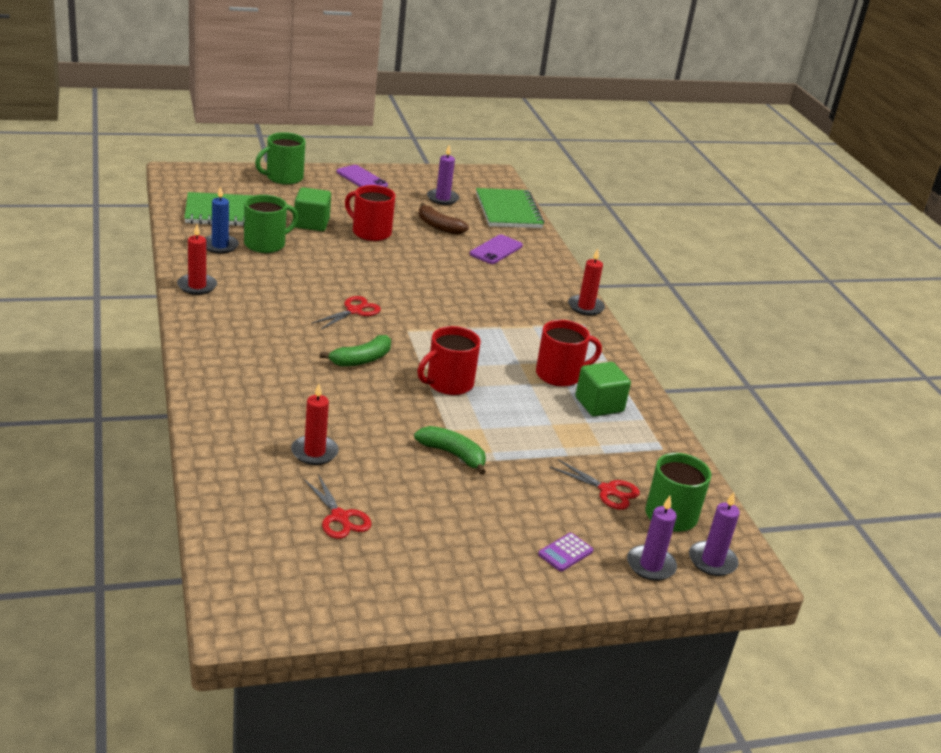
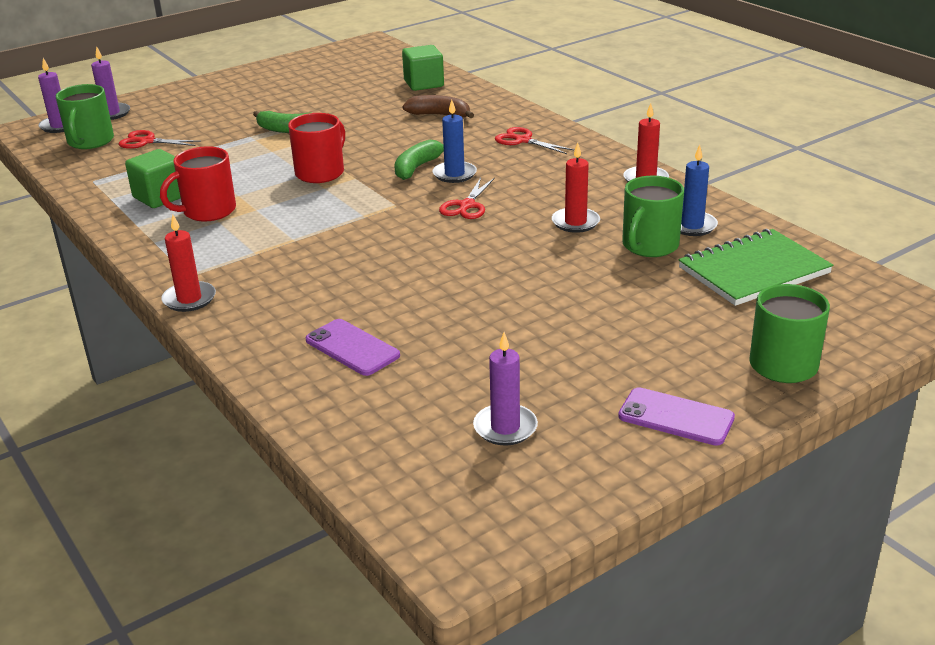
camera: 165 degrees right, 0 degrees up
red candle [291,383,339,465] -> red candle moved to [552,142,600,233]
green cube [294,187,331,231] -> green cube moved to [402,45,444,91]
red scissors [304,474,372,539] -> red scissors moved to [495,127,574,154]
red mug [345,185,396,241] -> none
brown banana [419,203,469,235] -> brown banana moved to [402,95,474,118]
purple phone [470,235,523,264] -> purple phone turned 60 degrees counterclockwise [305,319,400,376]
green notebook [476,188,544,228] -> none
purple calculator [538,533,593,572] -> none
none -> blue candle [433,99,477,183]

